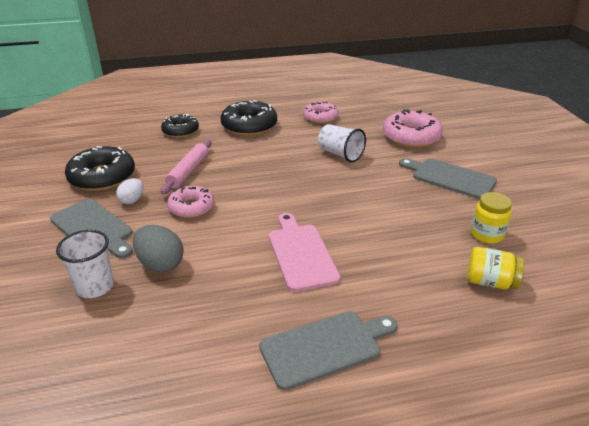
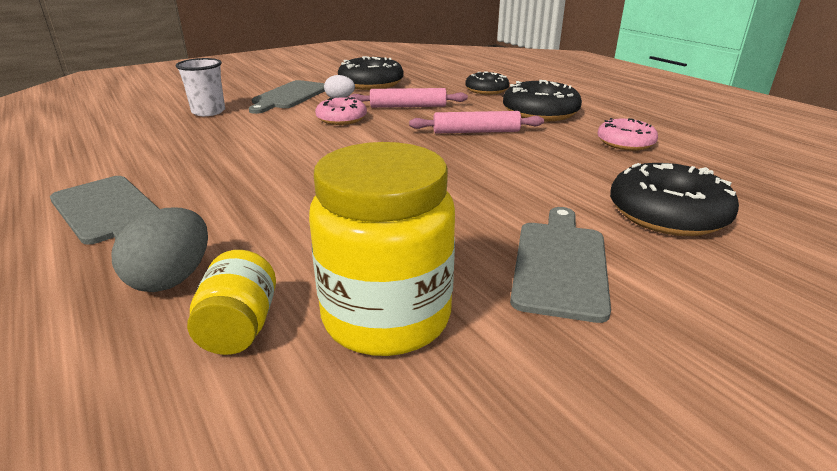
camera: 70 degrees right, 5 degrees down
grey egg [133,225,184,272] -> grey egg moved to [111,208,208,292]
pink cutting board [269,213,341,292] -> none
white cup [318,124,366,163] -> none
pink donut [383,109,443,148] -> black donut [610,163,739,236]
yellow jar [471,192,512,244] -> yellow jar [309,142,455,356], size x1.93
none -> pink rolling pin [409,111,544,133]

